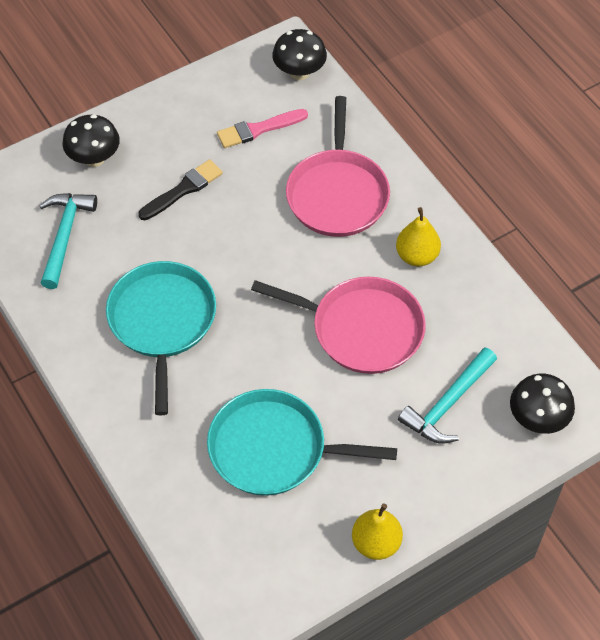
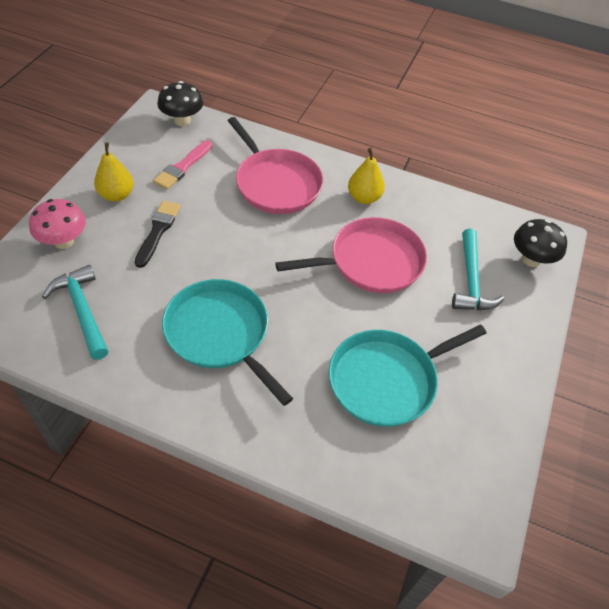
camera: 40 degrees left, 5 degrees down
black mushroom [62,114,120,167] -> pink mushroom [29,199,86,249]
yellow pear [352,503,403,560] -> yellow pear moved to [94,142,134,202]

